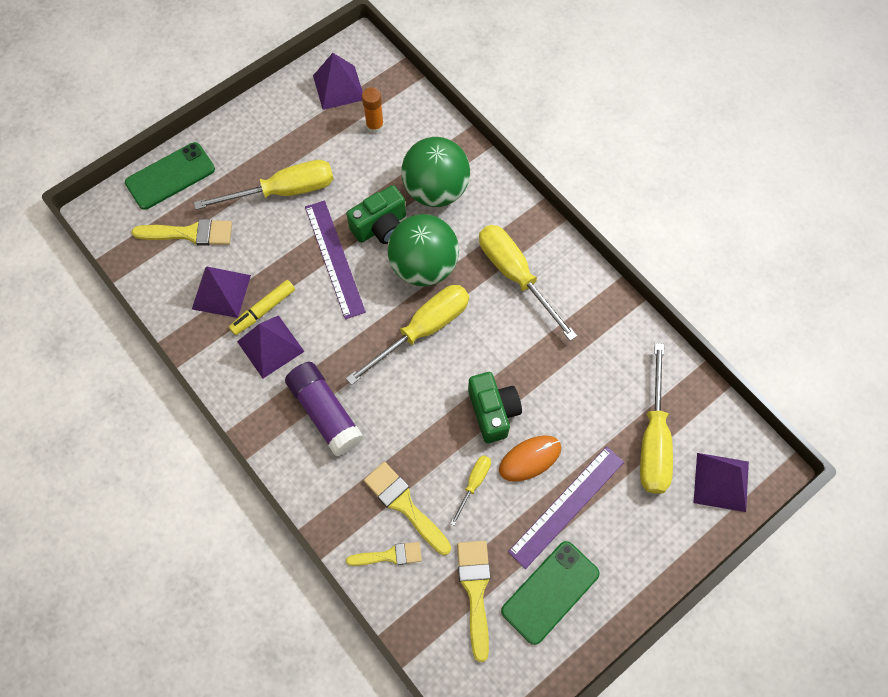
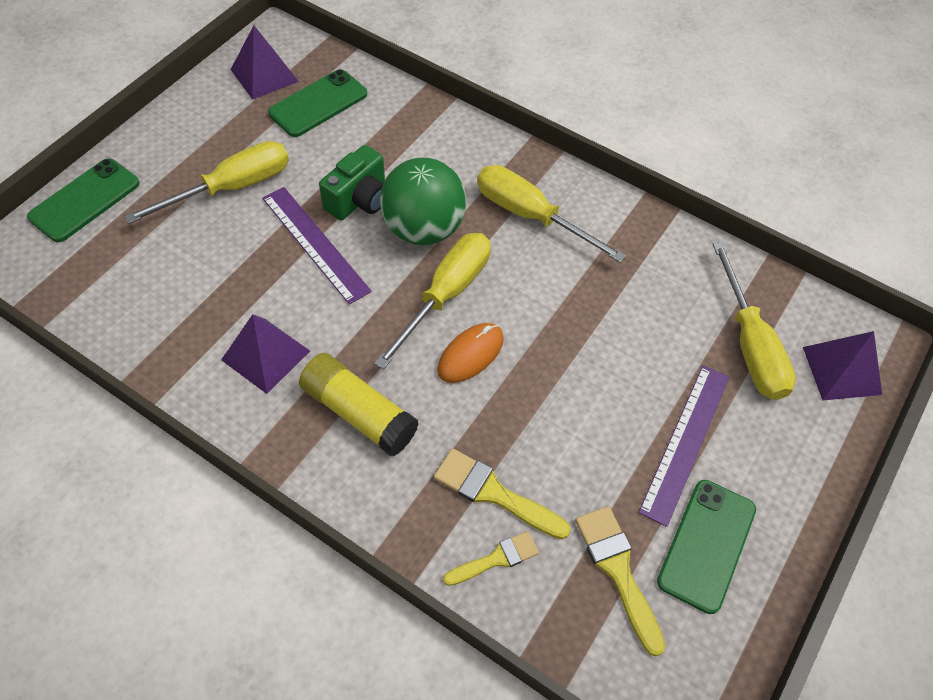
camera: 20 degrees left, 10 degrees down
yellow brush [132,219,232,246] -> none
purple pyramid [192,267,251,318] -> none
yellow marker [229,280,295,335] -> none
purple glue stick [285,362,364,456] -> yellow glue stick [299,353,419,457]
orange glue stick [362,87,384,133] -> green phone [268,69,367,137]
green ball [401,137,470,207] -> none
yellow screwdriver [450,455,491,526] -> none
green camera [468,372,522,443] -> none
orange mouse [499,435,561,482] -> orange mouse moved to [437,323,504,383]

